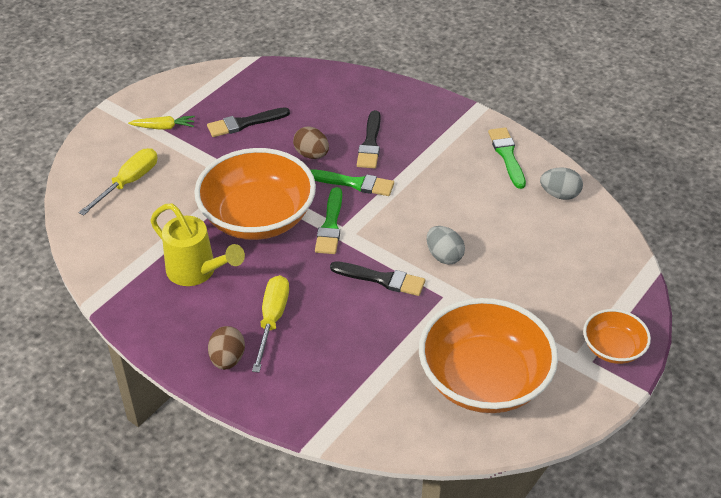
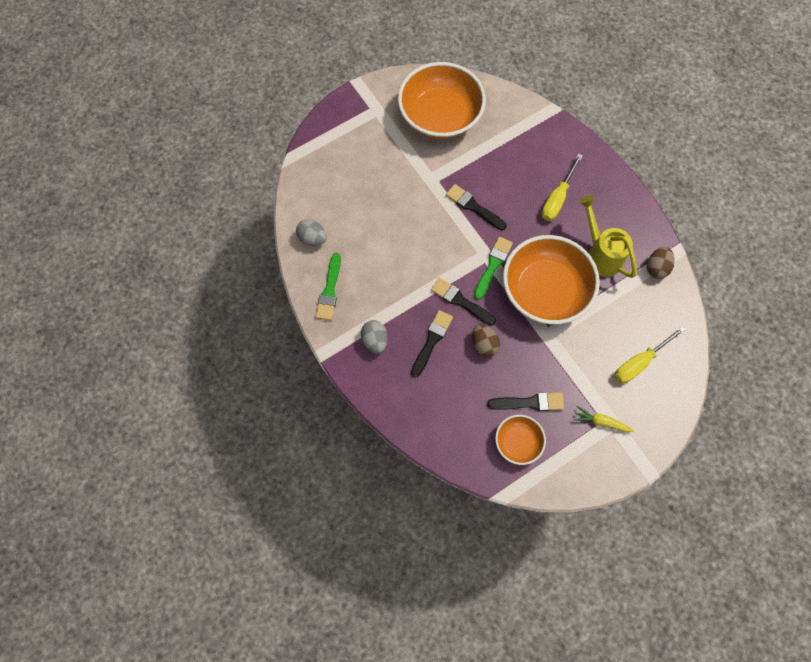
camera: 160 degrees left, 25 degrees up
brown egg [208,326,245,370] -> brown egg moved to [647,247,675,279]
green brush [310,169,394,196] -> black brush [431,278,496,325]
grey egg [426,226,465,264] -> grey egg moved to [361,320,388,354]
orange bowl [583,309,651,364] -> orange bowl moved to [495,415,546,465]

